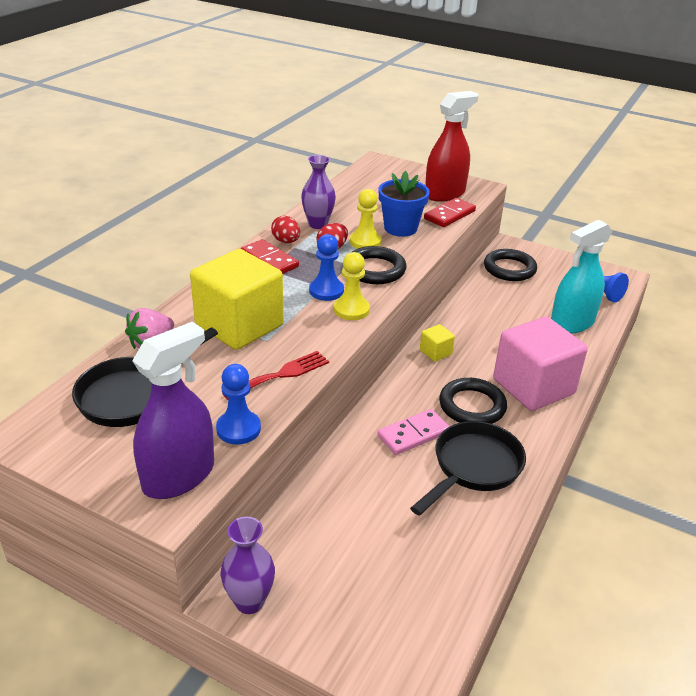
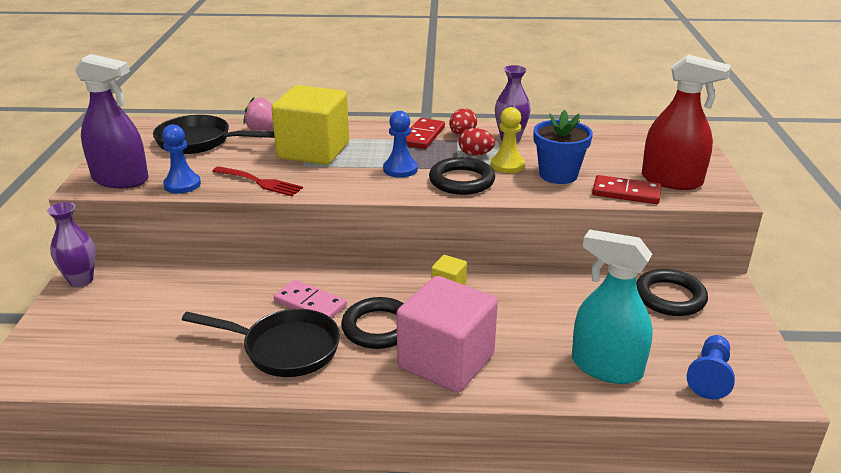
camera: 65 degrees right, 5 degrees down
yellow pawn [334,252,370,320] -> none

